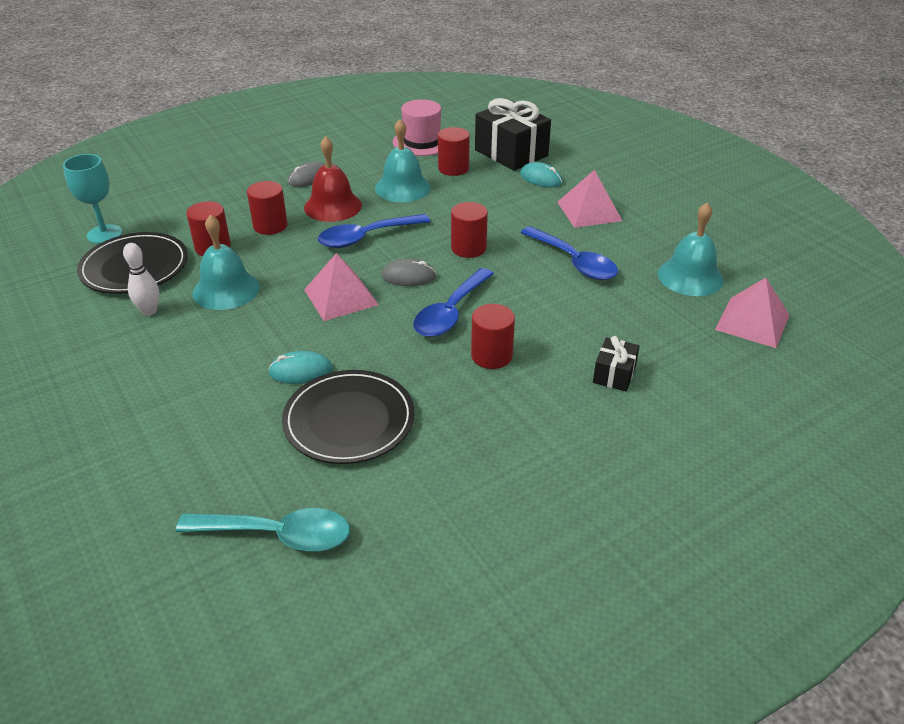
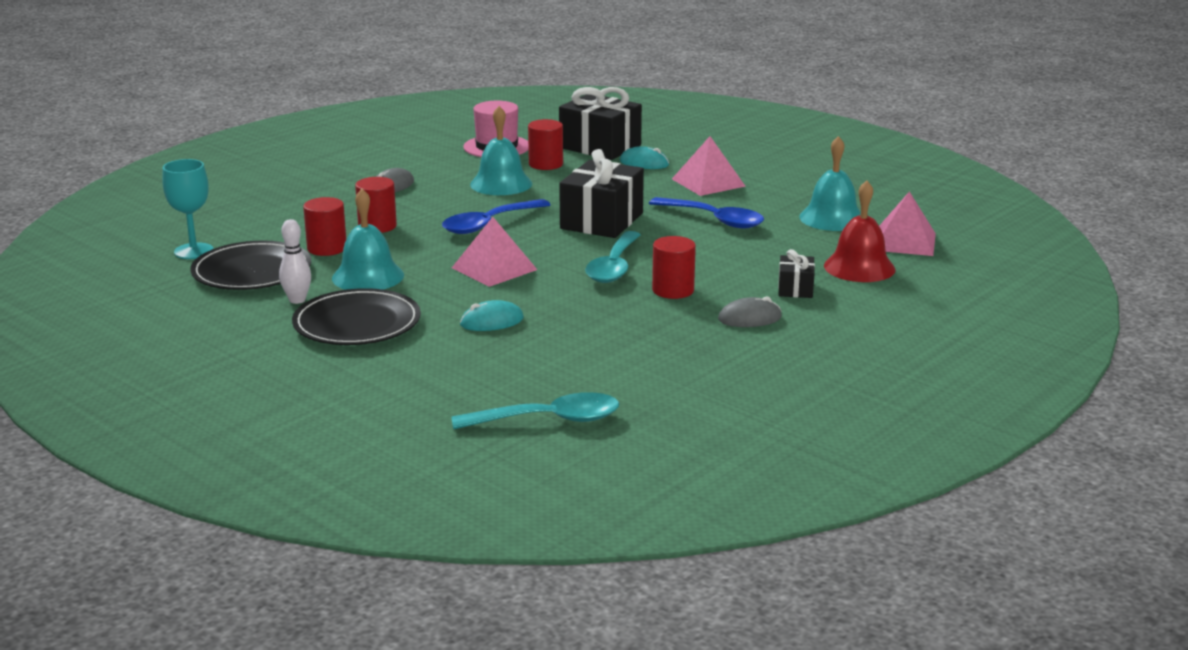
camera: 15 degrees left, 15 degrees down
black plate [282,370,415,464] -> black plate moved to [292,288,421,345]
red bell [304,136,362,222] -> red bell moved to [824,180,895,282]
grey mouse [381,259,437,286] -> grey mouse moved to [718,296,782,327]
blue spoon [413,268,494,337] -> turquoise spoon [585,231,641,283]
red cylinder [451,202,488,258] -> black gift [559,149,644,238]

